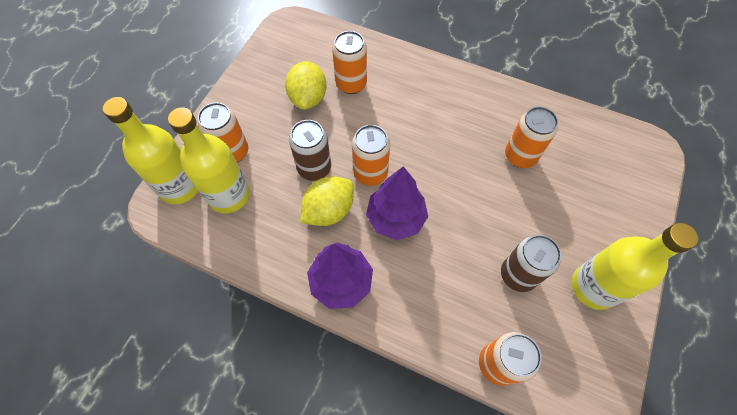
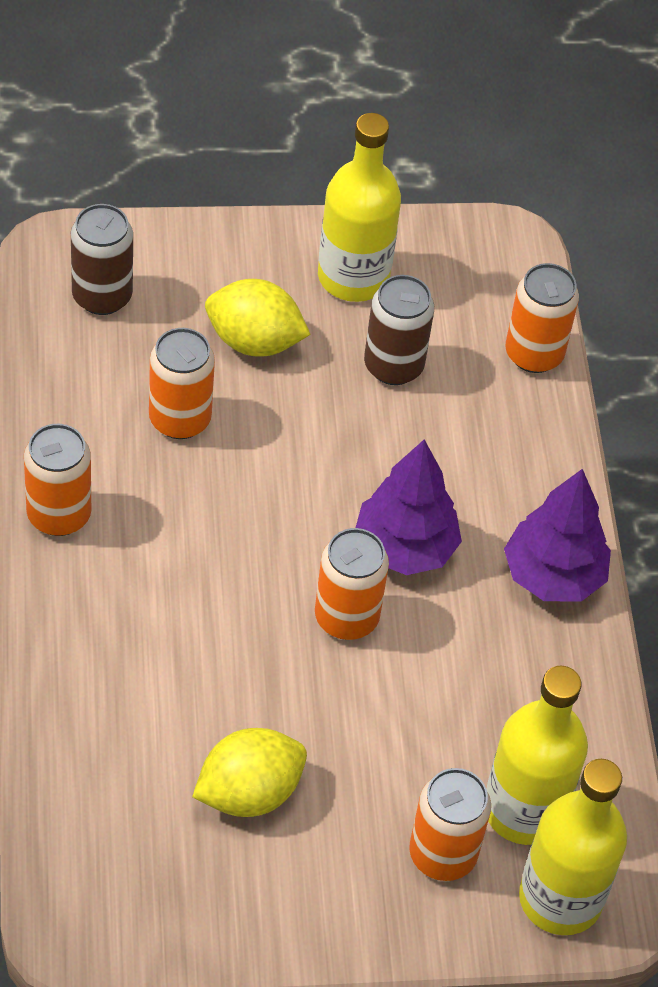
camera: 125 degrees left, 10 degrees down
brown can [289,120,331,181] -> brown can moved to [71,204,133,315]
yellow lemon [300,177,354,226] -> yellow lemon moved to [205,279,311,357]
orange can [332,31,367,94] -> orange can moved to [24,424,91,536]

